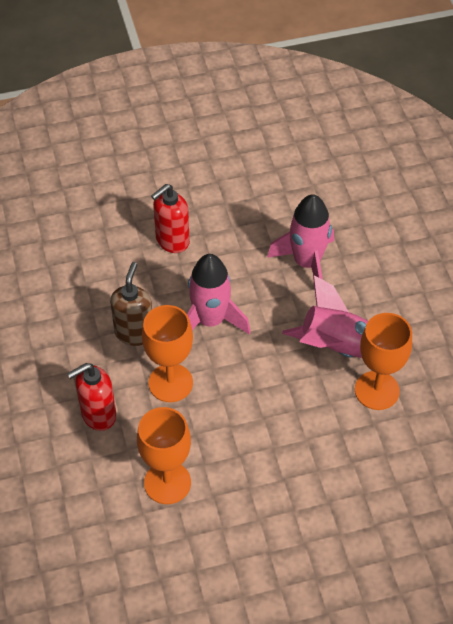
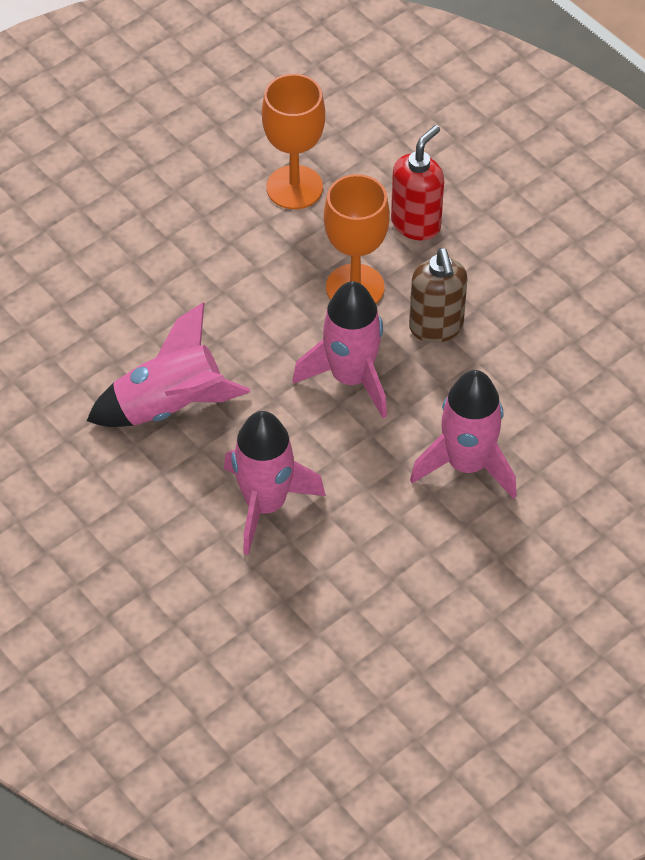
camera: 155 degrees right, 0 degrees up
red soap dispenser [151,184,190,253] -> pink rocket [410,370,517,499]
orange goblet [355,313,412,410] -> none

